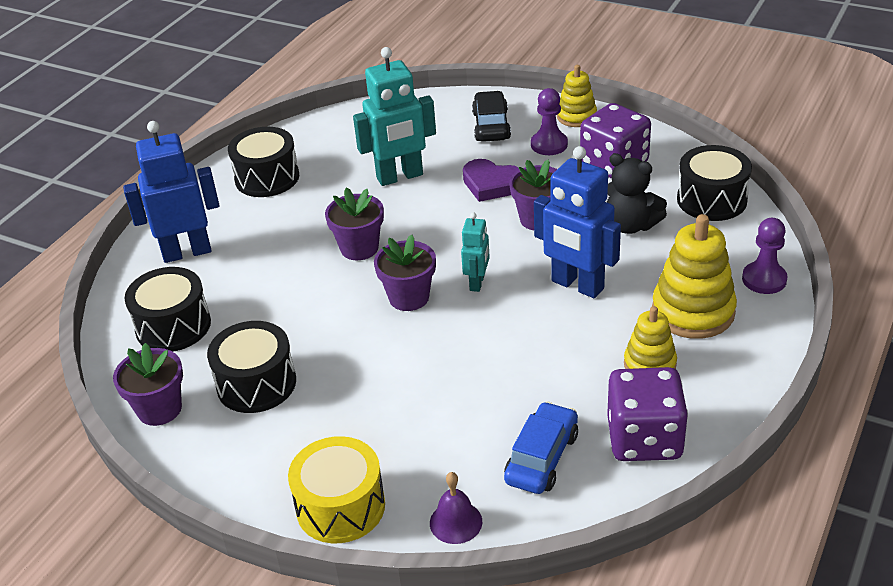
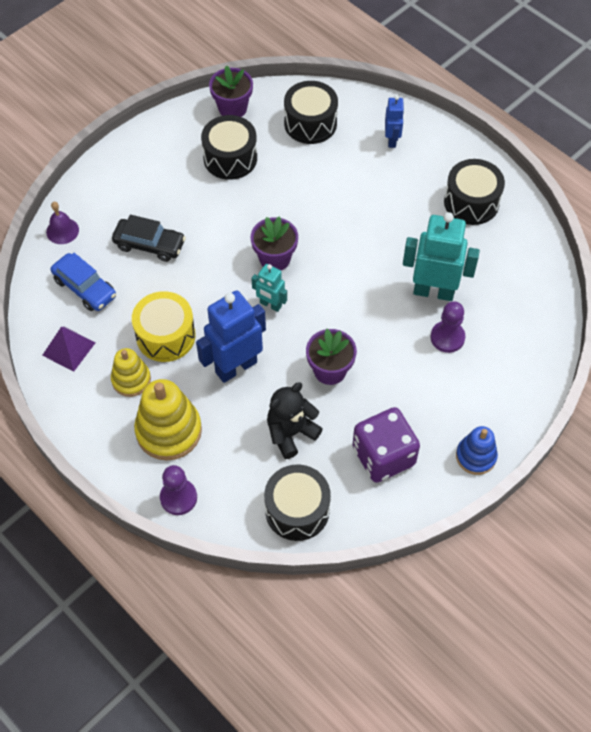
camera: 105 degrees right, 20 degrees up
blue robot [123,121,220,263] -> blue robot [385,95,404,148], size x0.54
yellow drum [288,436,385,543] -> yellow drum moved to [132,291,195,362]
purple flower pot [325,188,384,260] -> none
turquoise robot [353,47,436,186] -> turquoise robot turned 105 degrees clockwise [403,212,480,301]
purple heart [463,159,519,202] -> none
black car [472,91,511,142] -> black car moved to [112,215,186,262]
purple pawn [531,88,568,155] -> purple pawn moved to [431,301,465,353]
yellow stacking toy [557,65,597,127] -> blue stacking toy [456,426,498,475]
purple dice [607,367,688,461] -> purple pyramid [42,327,96,372]

